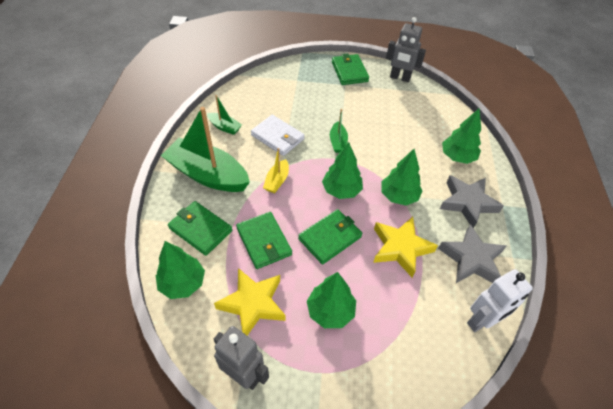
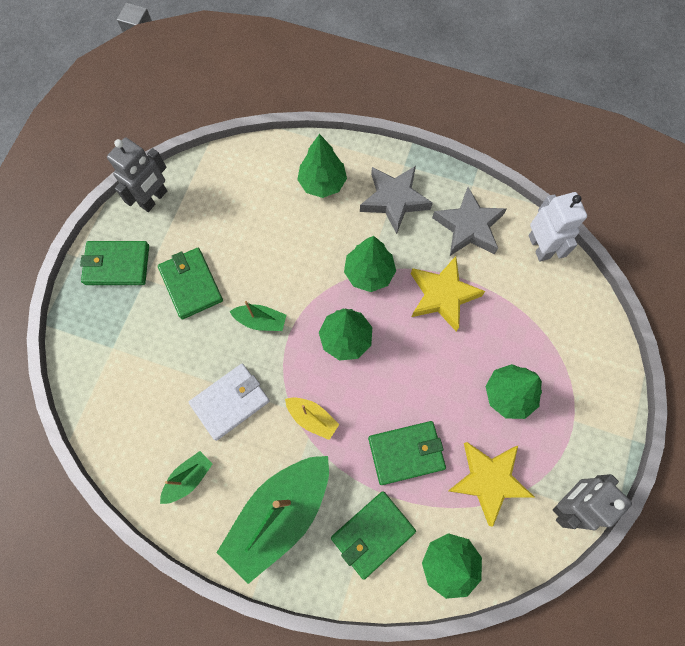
camera: 75 degrees left, 20 degrees up
green wallet [298,209,362,265] -> green wallet moved to [158,248,223,319]

